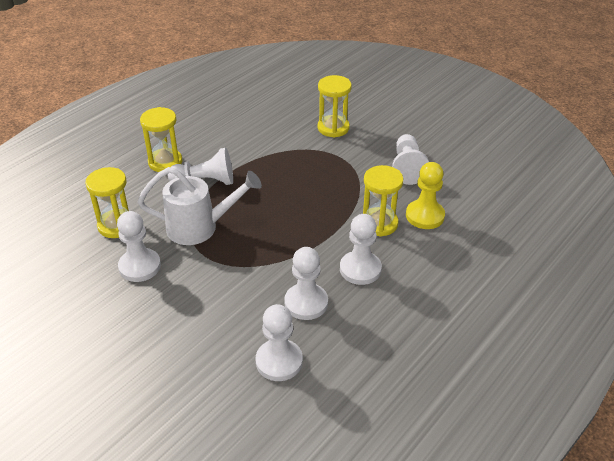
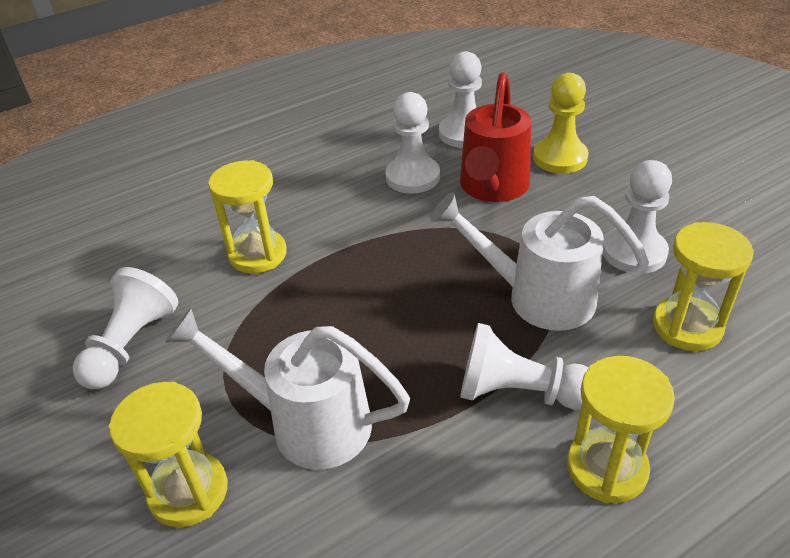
camera: 160 degrees left, 0 degrees up
white pawn [340,214,382,285] -> none
yellow pawn [406,162,445,229] -> yellow pawn moved to [533,73,589,174]
none -> white watering can [165,308,410,470]
none -> red watering can [460,72,531,202]

